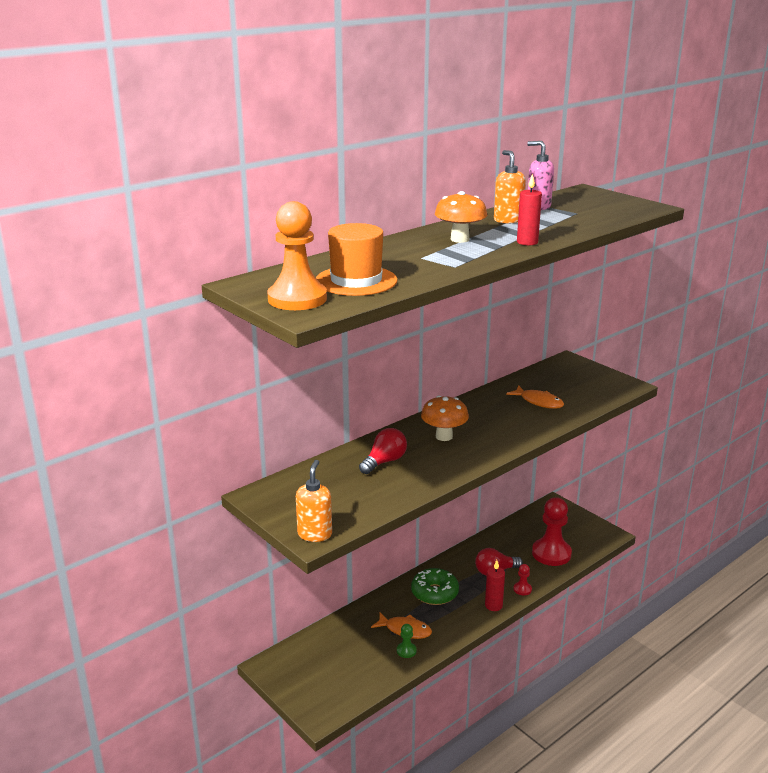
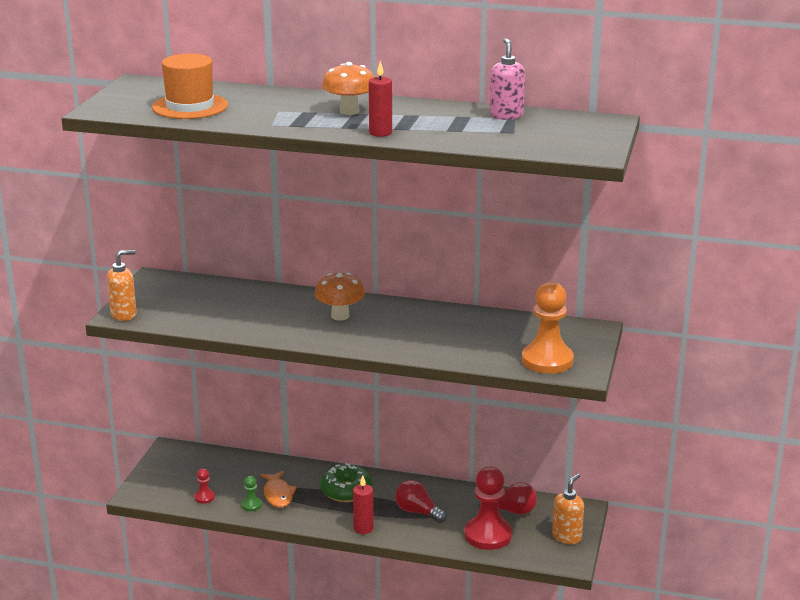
camera: 55 degrees right, 0 degrees up
orange pawn [267,201,327,310] -> orange pawn moved to [522,282,574,374]
red light bulb [359,428,407,474] -> red light bulb moved to [478,482,537,515]
orange soap dispenser [494,150,526,224] -> orange soap dispenser moved to [552,473,584,544]
orange fish [506,385,564,409] -> none
red pawn [513,564,532,596] -> red pawn moved to [194,468,215,504]

